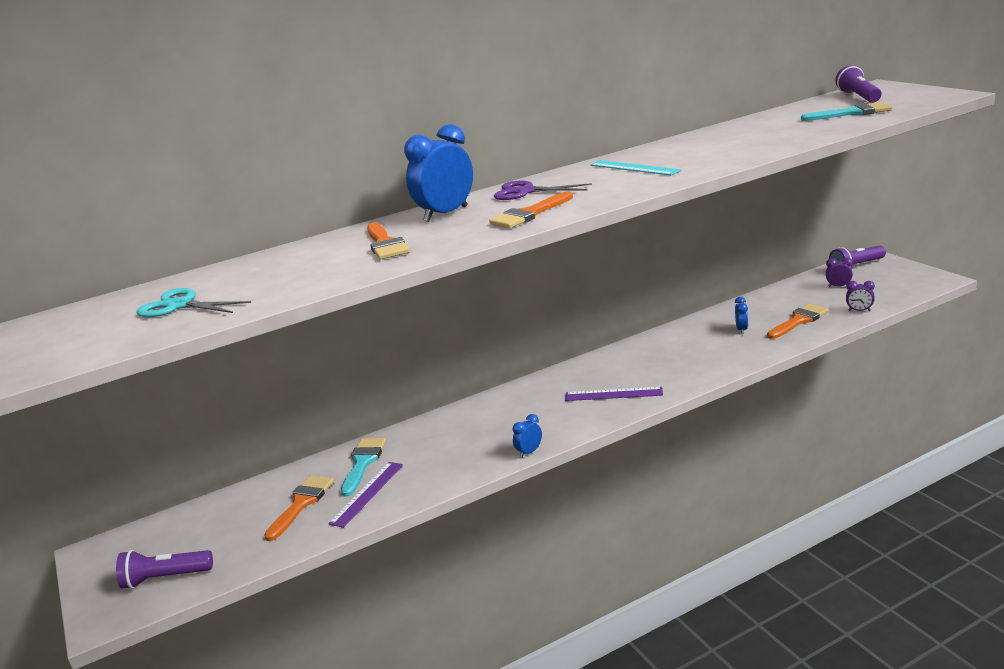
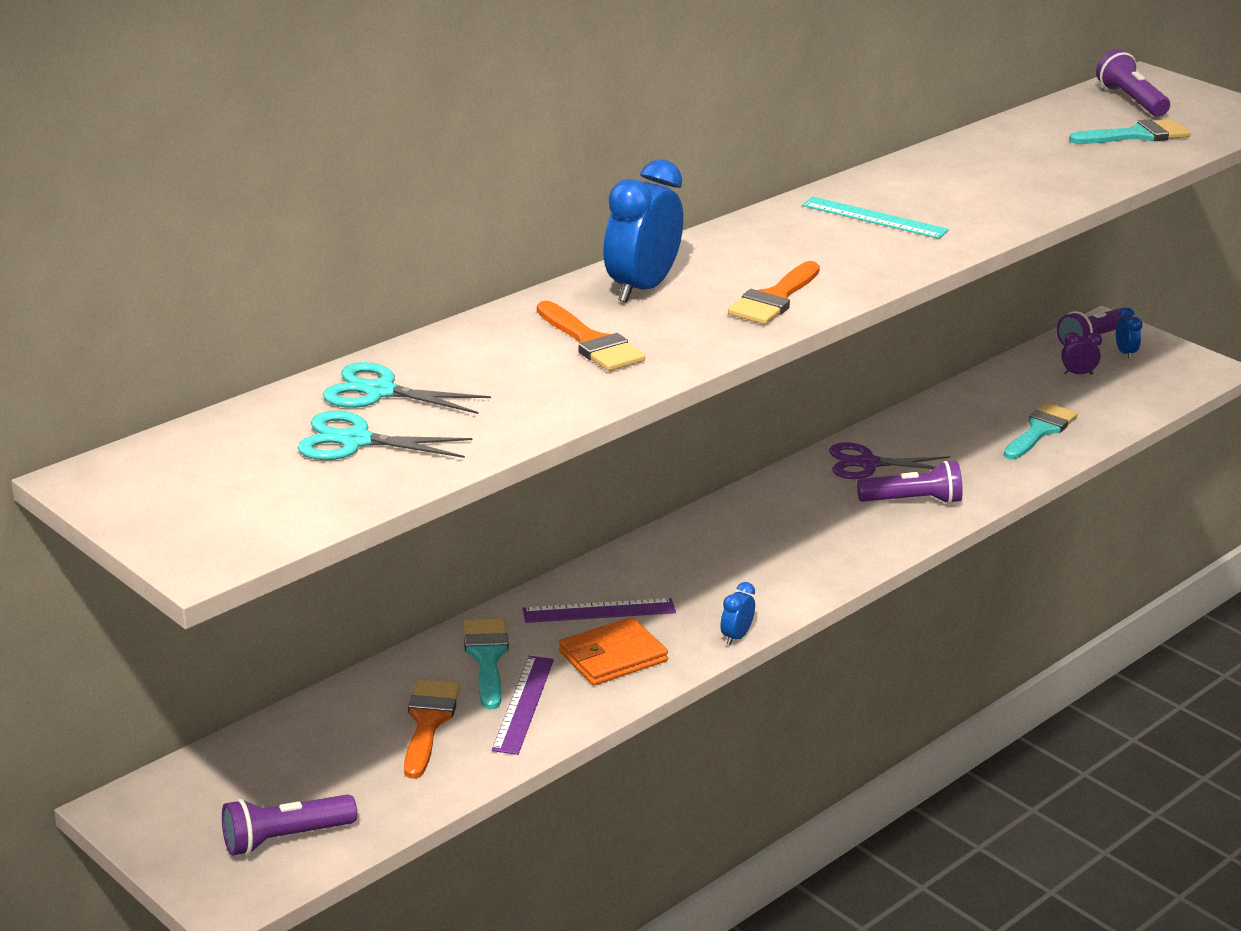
camera: 20 degrees left, 5 degrees up
purple scissors [494,181,592,200] -> purple scissors moved to [829,442,950,479]
purple ruler [565,387,663,401] -> purple ruler moved to [522,598,676,623]
blue clock [735,297,748,334] -> blue clock moved to [1116,308,1143,359]
orange brush [767,303,829,339] -> turquoise brush [1004,403,1078,459]
purple clock [846,281,875,311] -> none
none -> turquoise scissors [323,362,491,414]
none -> orange wallet [559,617,668,685]
none -> purple flashlight [857,460,963,504]

